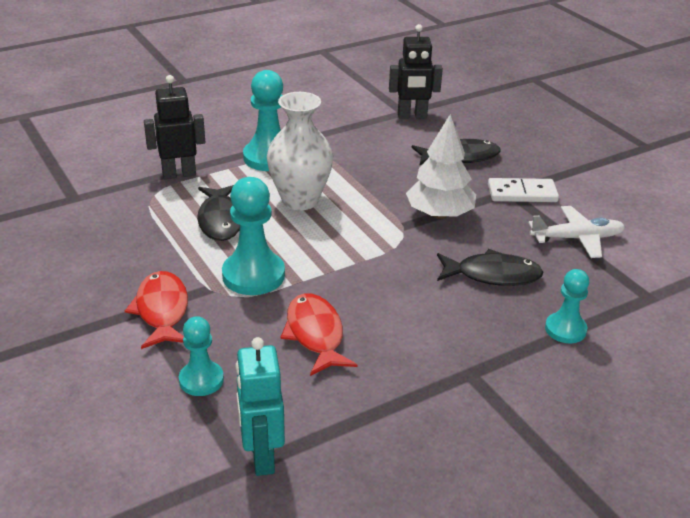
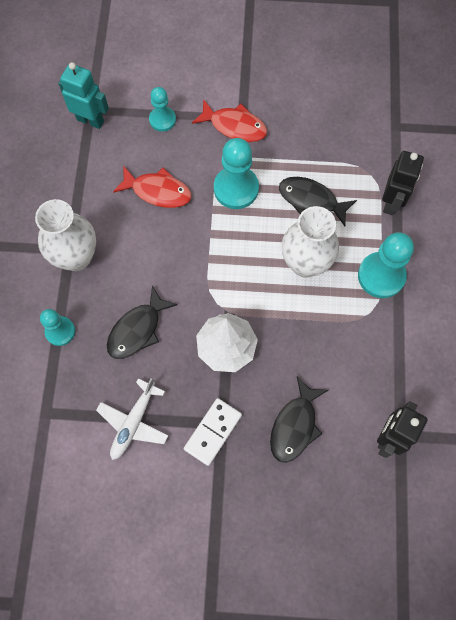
camera: 125 degrees right, 35 degrees up
none -> white vase [35,199,96,271]

